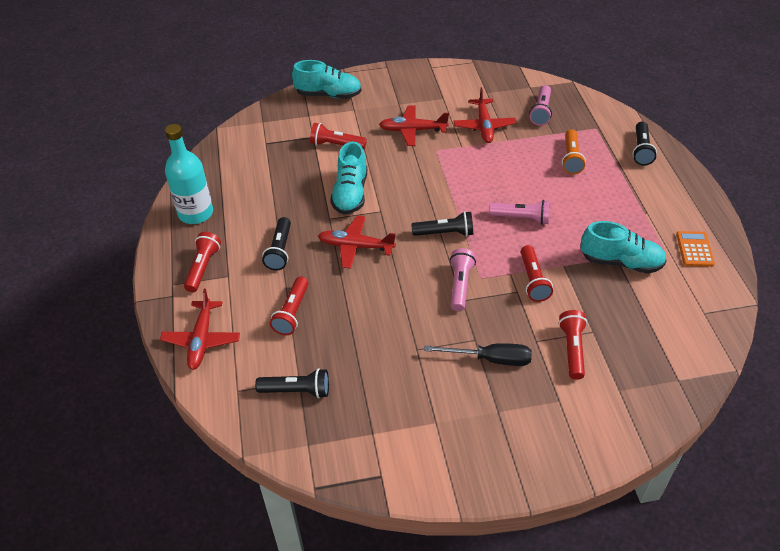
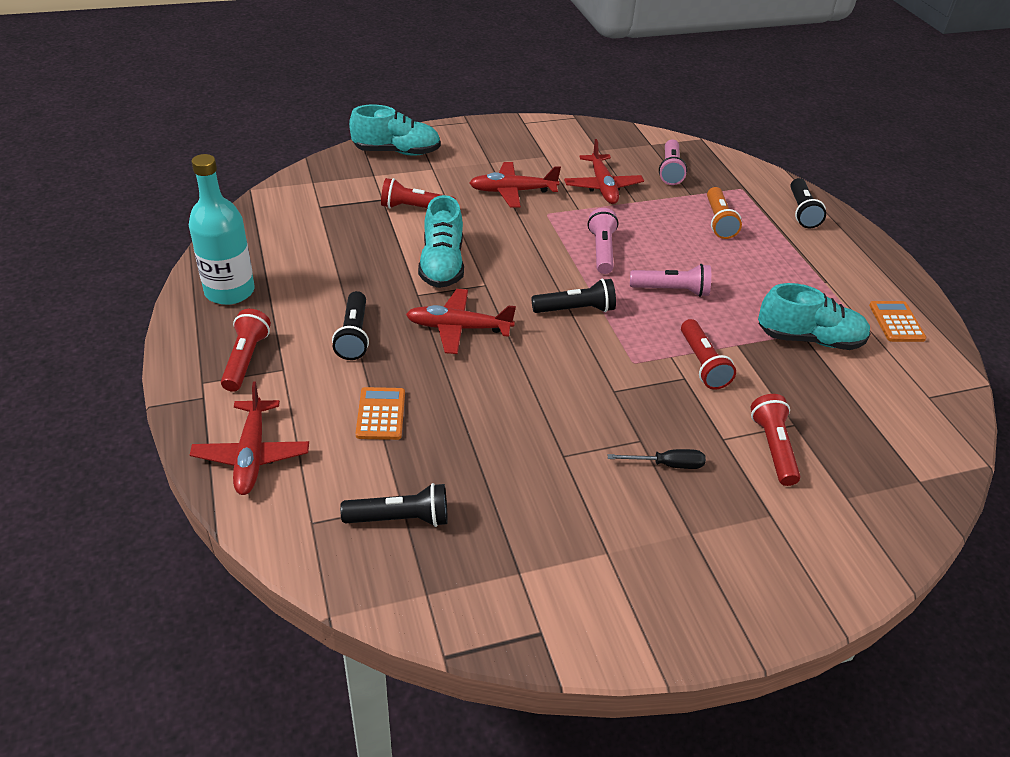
camera: 10 degrees left, 5 degrees down
red flashlight [270,277,309,335] -> orange calculator [356,387,405,440]
black screwdriver [424,343,532,366] -> black screwdriver [607,449,706,469], size x0.66
pink flashlight [450,248,476,311] -> pink flashlight moved to [588,208,618,274]

